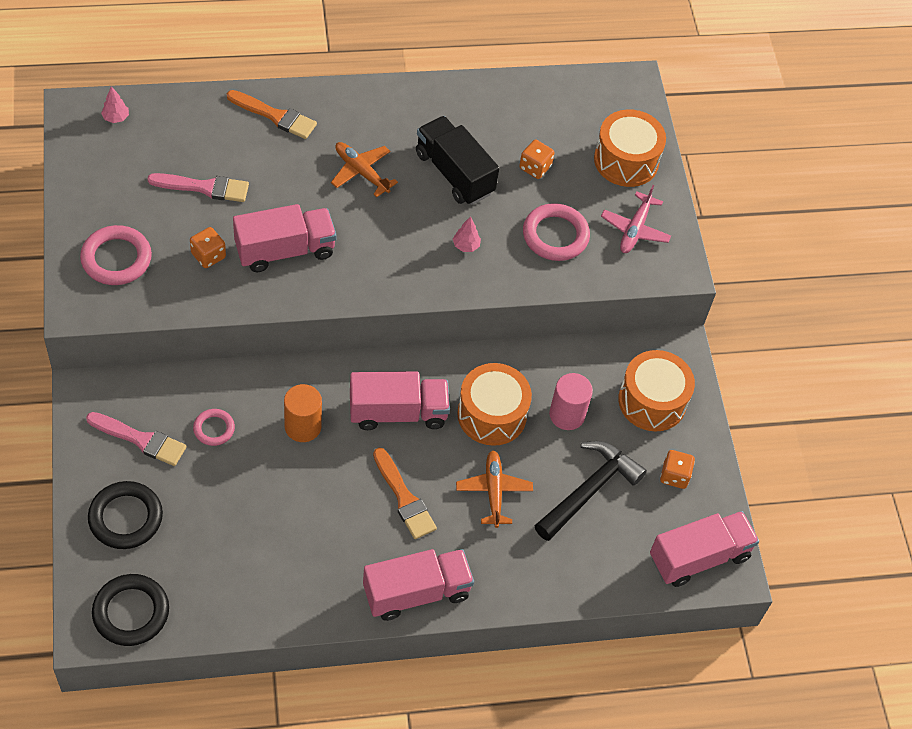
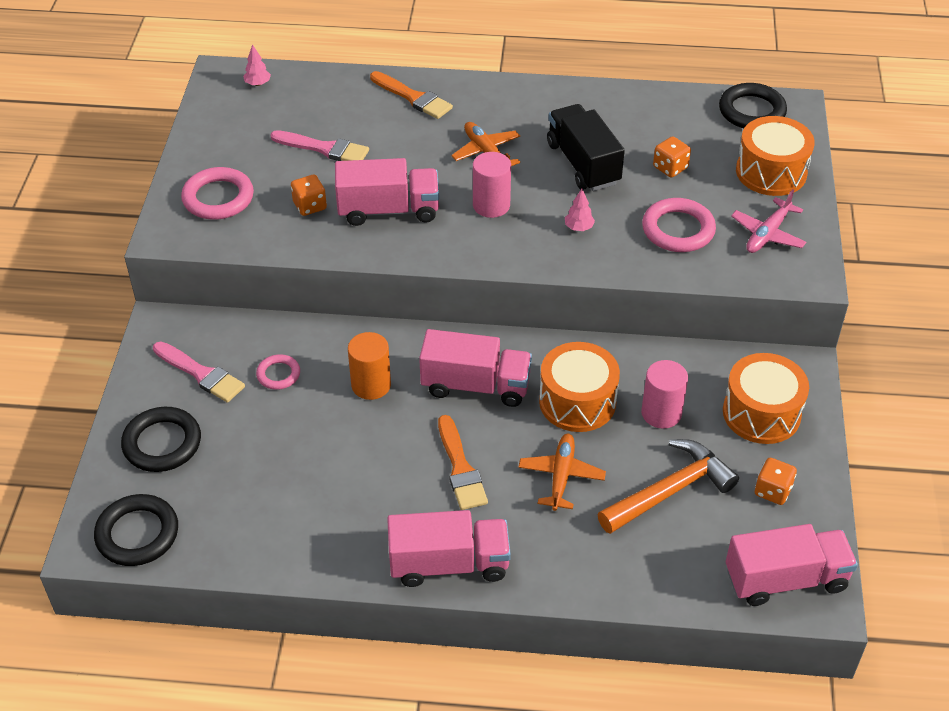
camera: 20 degrees right, 10 degrees down
black hammer [534,441,647,541] -> orange hammer [597,439,739,534]
none -> pink cylinder [473,152,511,218]
none -> black ring [719,83,787,128]

